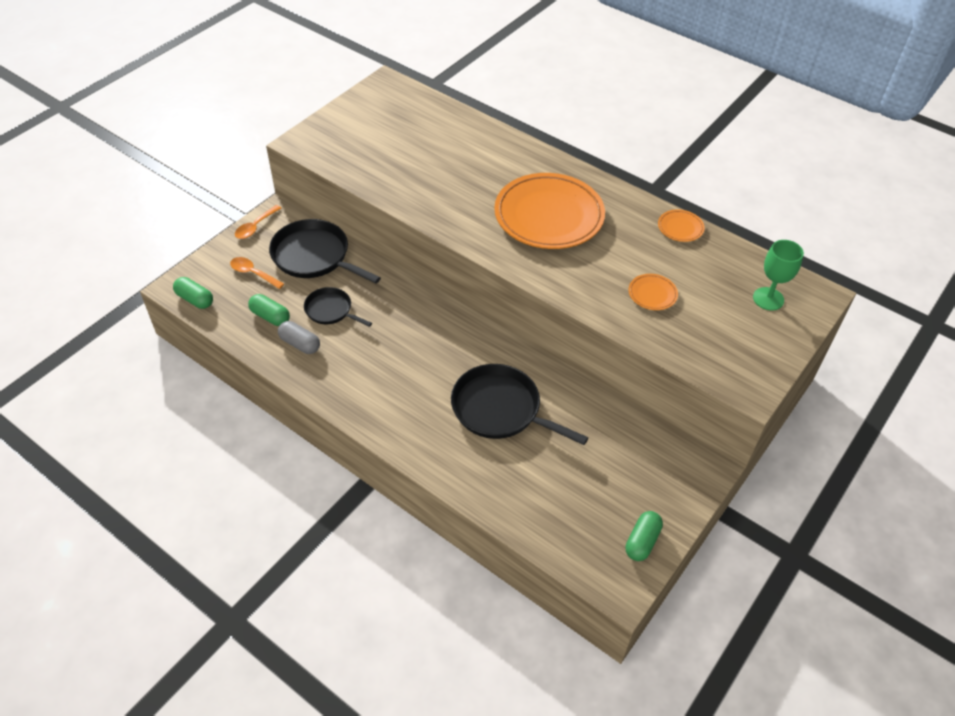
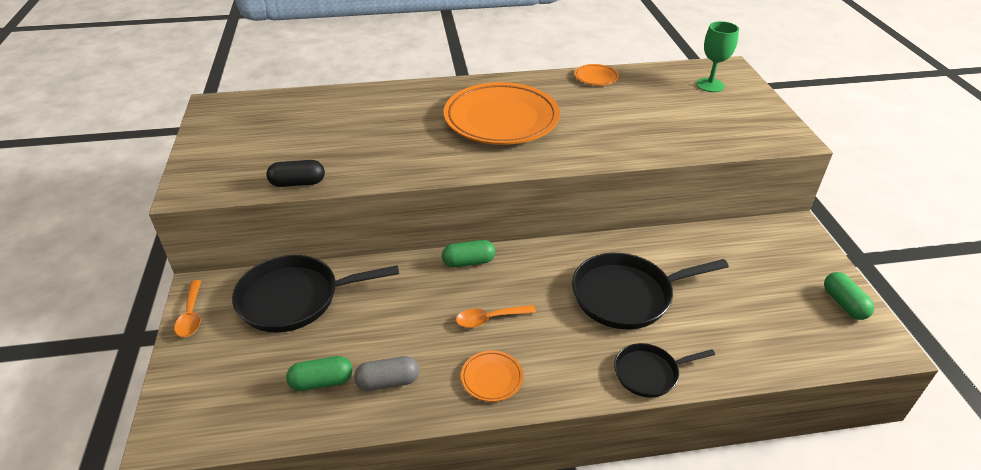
camera: 45 degrees left, 10 degrees down
green capsule [173,277,213,309] -> green capsule moved to [442,240,495,267]
orange spoon [230,257,284,289] -> orange spoon moved to [456,305,536,328]
black pan [304,287,372,327] -> black pan moved to [614,343,715,397]
orange plate [629,274,678,310] -> orange plate moved to [461,350,523,402]
none -> black capsule [266,160,325,187]

